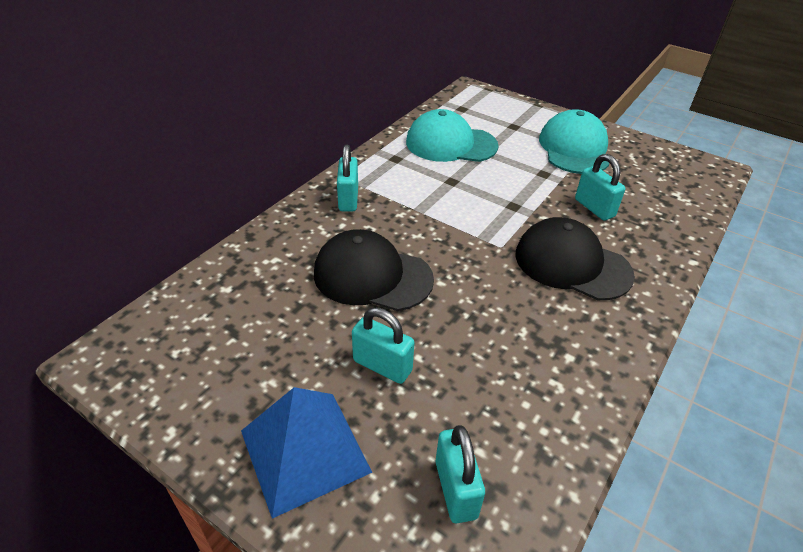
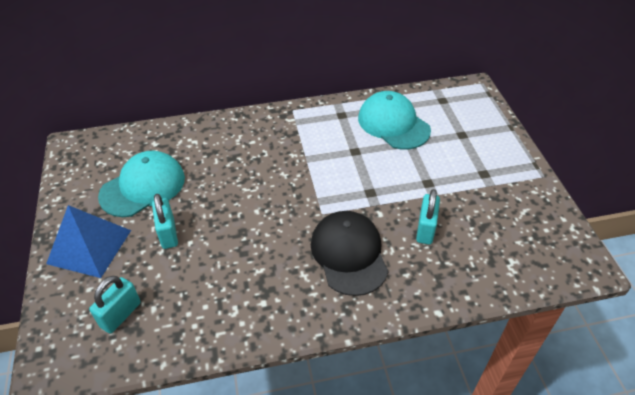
camera: 45 degrees right, 5 degrees up
black cap [314,229,434,311] -> none
turquoise padlock [337,144,358,212] -> none
turquoise cap [539,109,609,174] -> turquoise cap moved to [98,151,185,217]

